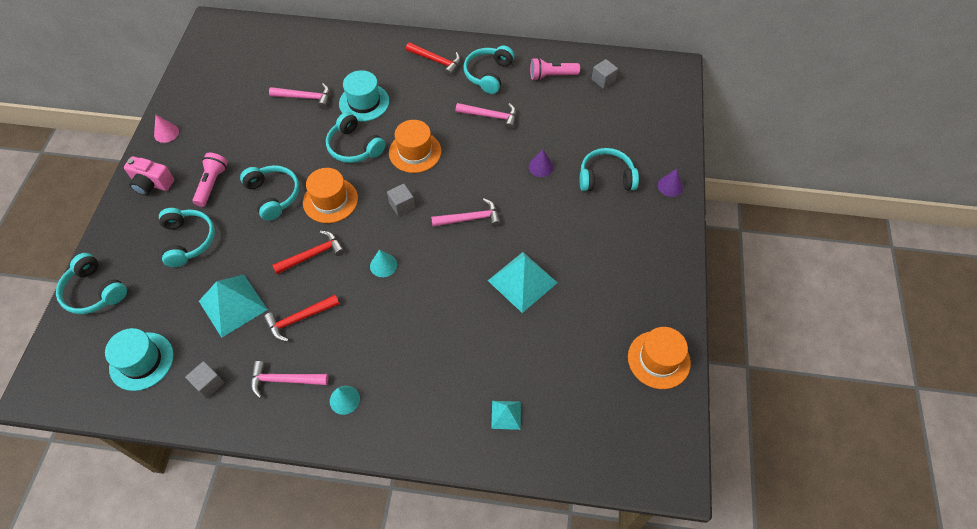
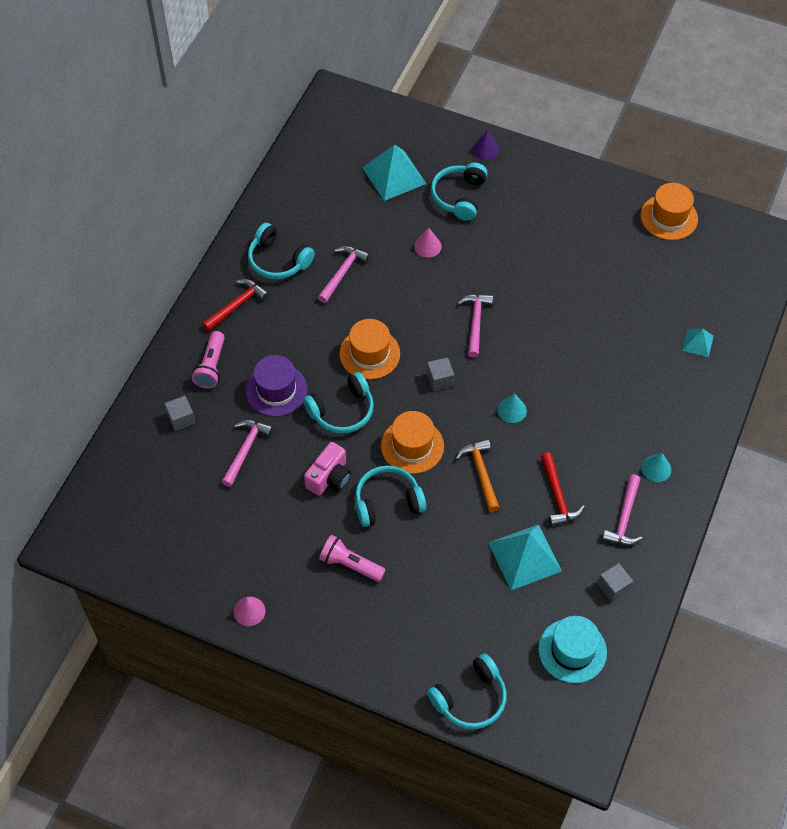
camera: 75 degrees left, 0 degrees up
pink camera [124,156,174,196] -> pink camera moved to [304,442,351,496]
turquoise headphones [159,208,215,267] -> none
red hammer [272,231,345,274] -> orange hammer [455,439,500,512]
turquoise hat [339,70,389,121] -> purple hat [245,355,308,417]
turquoise pyramid [488,252,558,313] -> turquoise pyramid moved to [362,144,426,201]
purple cone [529,149,554,177] -> pink cone [414,228,442,258]
pink flashlight [530,58,580,81] -> pink flashlight moved to [192,331,225,389]
grey cube [592,59,618,89] -> grey cube moved to [165,396,195,431]

